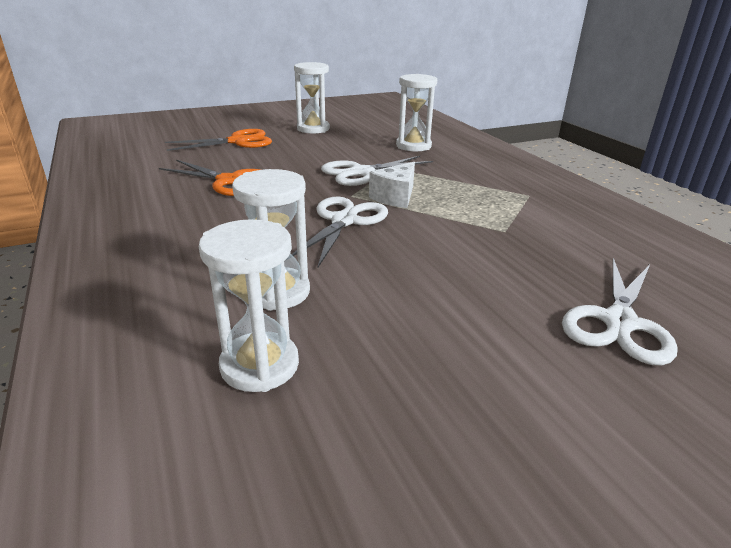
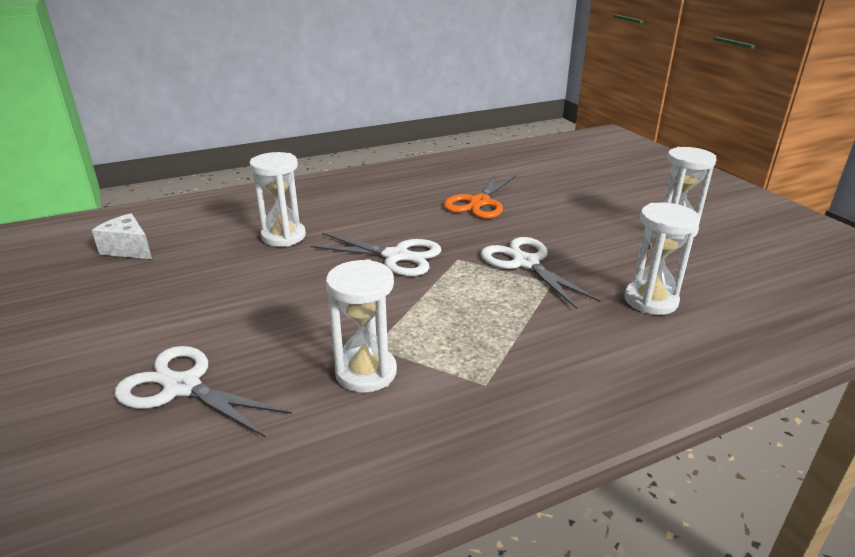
camera: 90 degrees right, 0 degrees up
orange scissors [165,129,272,151] -> none
white hourglass [199,219,299,392] -> white hourglass moved to [326,259,397,393]
white cheese [369,162,415,208] -> white cheese moved to [92,213,152,259]

